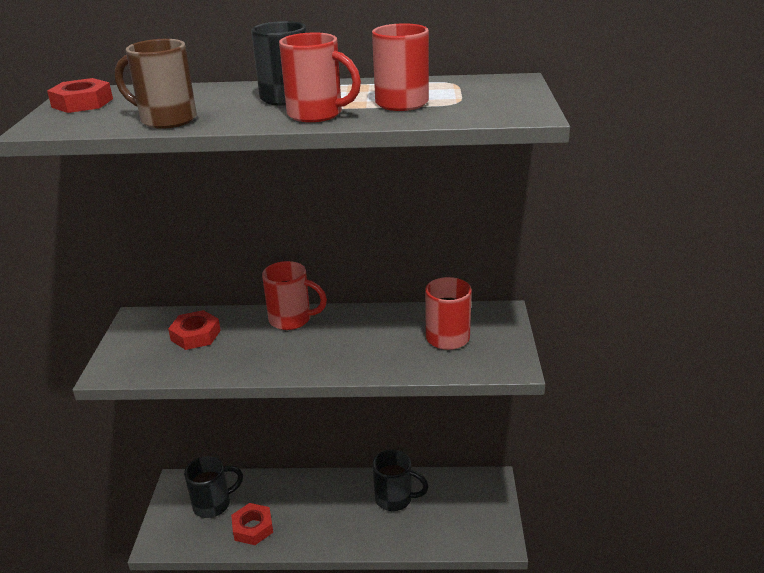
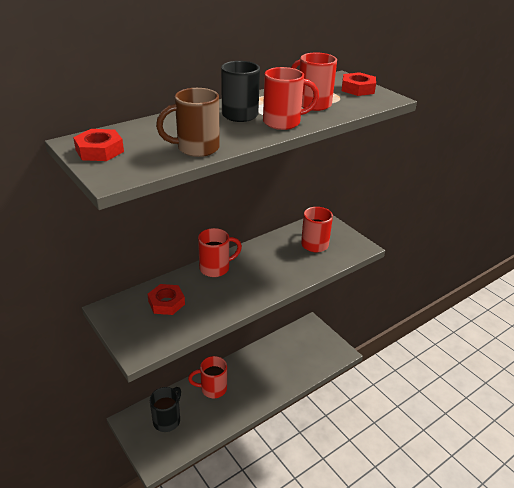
camera: 40 degrees left, 5 degrees up
red nut [231,503,273,545] -> red nut moved to [342,72,376,96]
black mug [373,449,429,511] -> none
none -> red mug [188,356,227,398]

